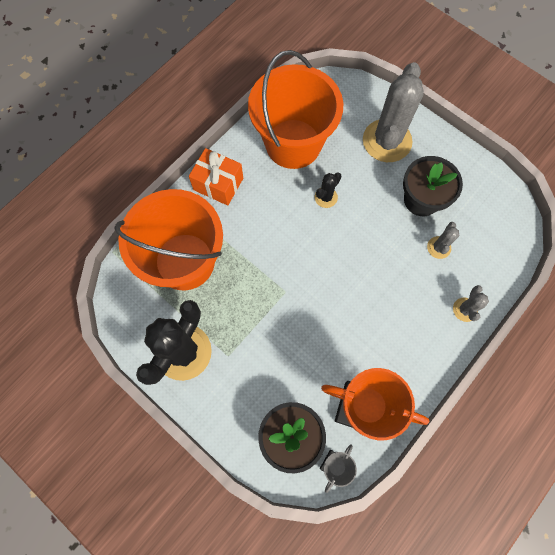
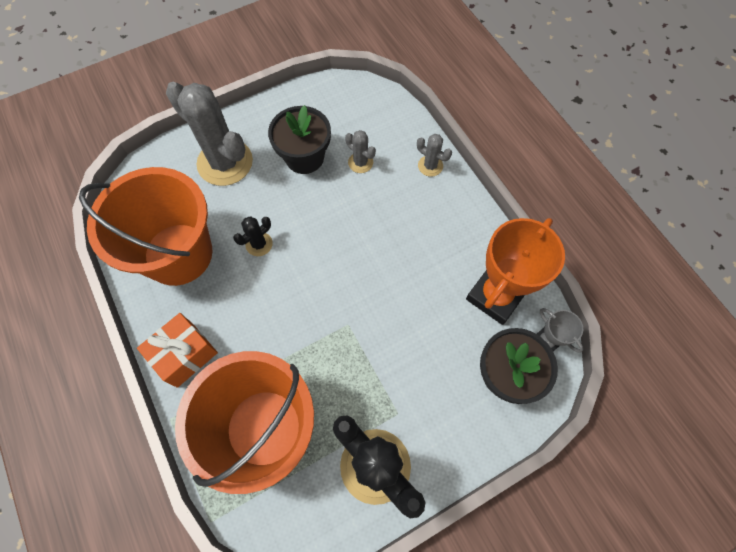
camera: 70 degrees left, 5 degrees down
black cactus [314,173,341,208] -> black cactus turned 75 degrees clockwise [233,216,273,256]

